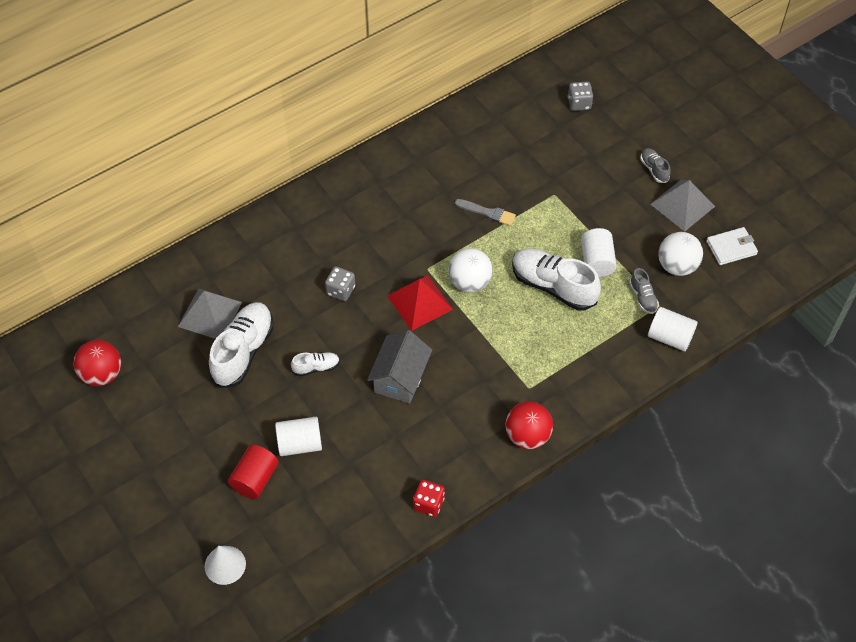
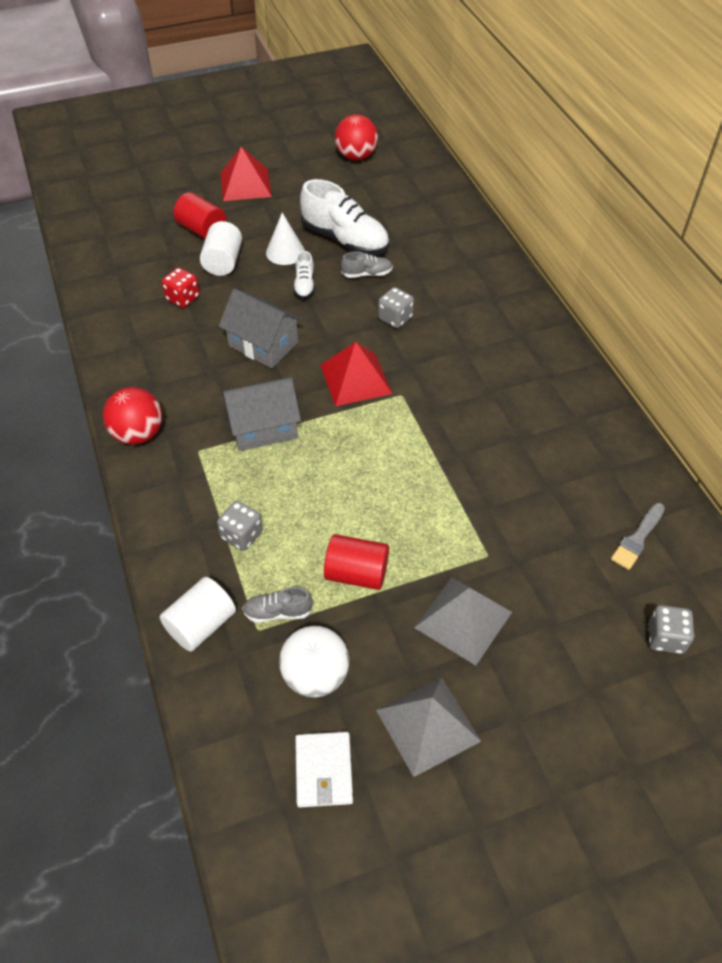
camera: 105 degrees right, 5 degrees down
grey pyramid [178,288,242,339] -> grey pyramid moved to [414,577,512,665]
white cone [205,546,246,585] -> white cone moved to [266,213,305,265]
red dice [413,480,445,517] -> red dice moved to [162,268,200,308]
white ball [448,248,493,293] -> none
grey brush [455,199,516,226] -> grey brush moved to [611,503,665,570]
white shoe [512,249,601,310] -> none
white cylinder [581,228,617,277] -> red cylinder [324,534,389,590]
grey shoe [640,148,671,183] -> grey shoe moved to [341,251,393,278]
none -> grey dice [217,501,263,551]
none -> red pyramid [221,147,272,201]
none -> grey house [221,378,301,451]

